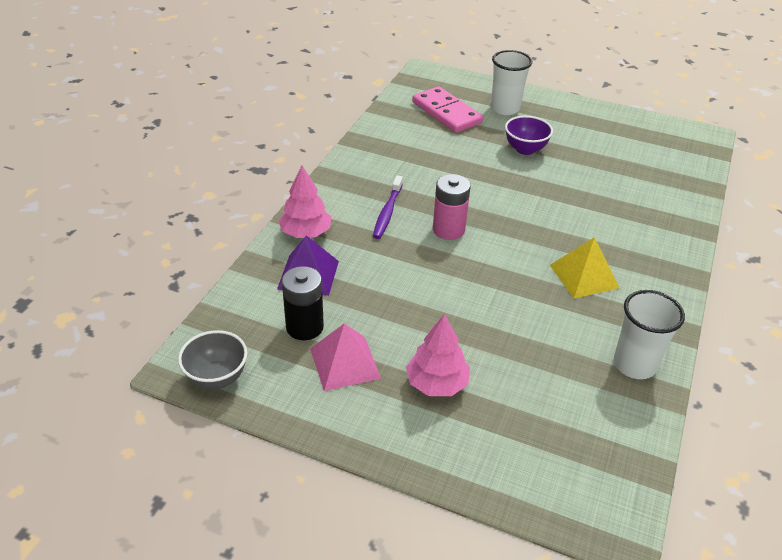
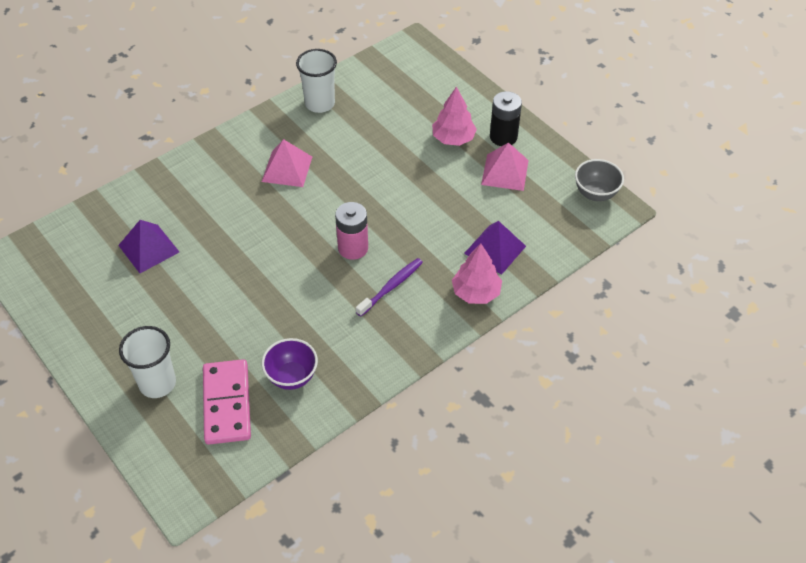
camera: 150 degrees left, 10 degrees up
black battery [282,266,324,340] -> black battery moved to [490,91,522,146]
purple bowl [505,116,553,155] -> purple bowl moved to [262,338,318,390]
yellow pyramid [550,237,619,298] -> pink pyramid [262,139,312,187]
none -> purple pyramid [118,220,179,273]

